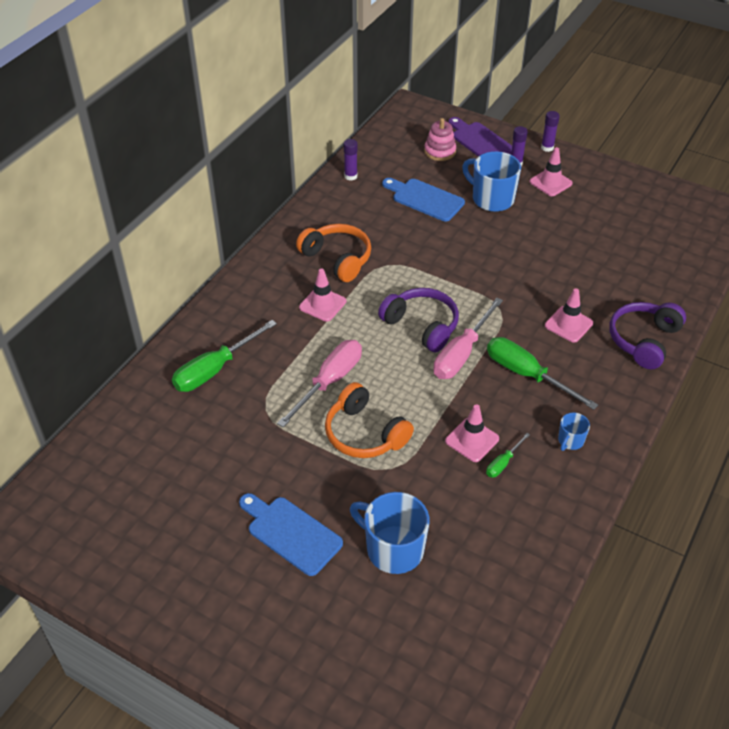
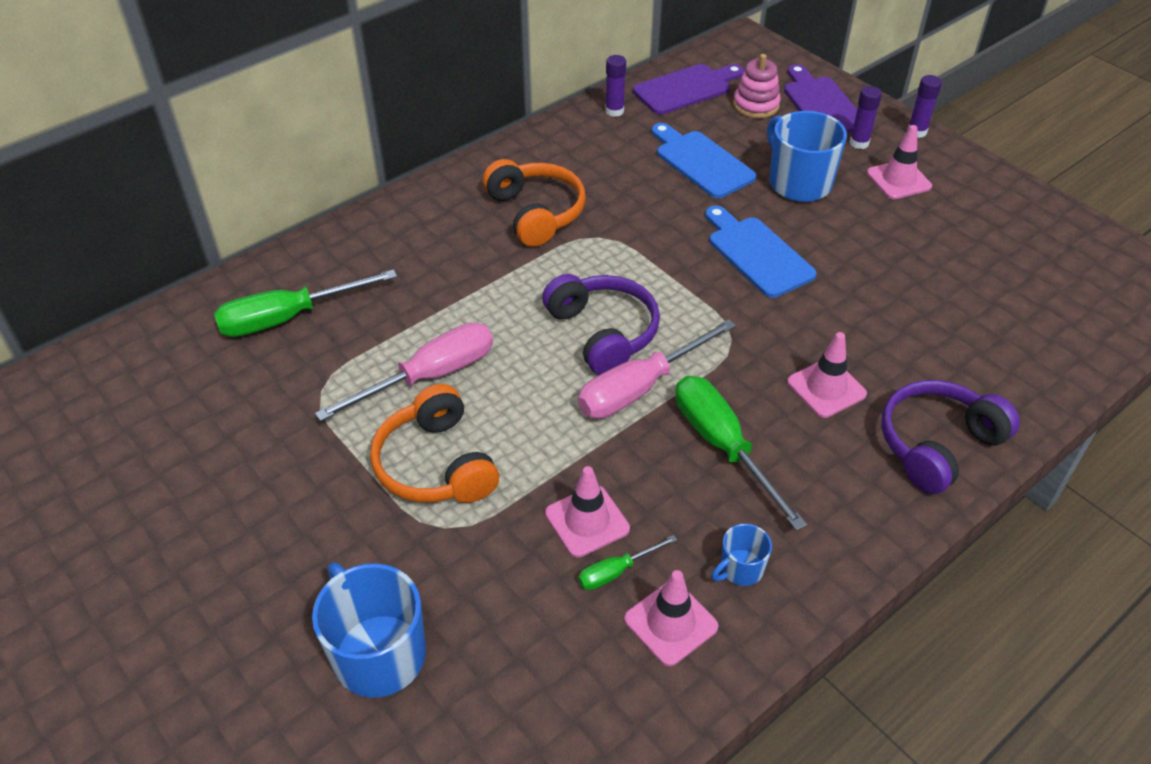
camera: 20 degrees right, 0 degrees up
blue cutting board [239,493,343,576] -> blue cutting board moved to [705,206,817,298]
pink traffic cone [299,268,346,322] -> pink traffic cone moved to [624,570,718,666]
none -> purple cutting board [633,64,744,115]

